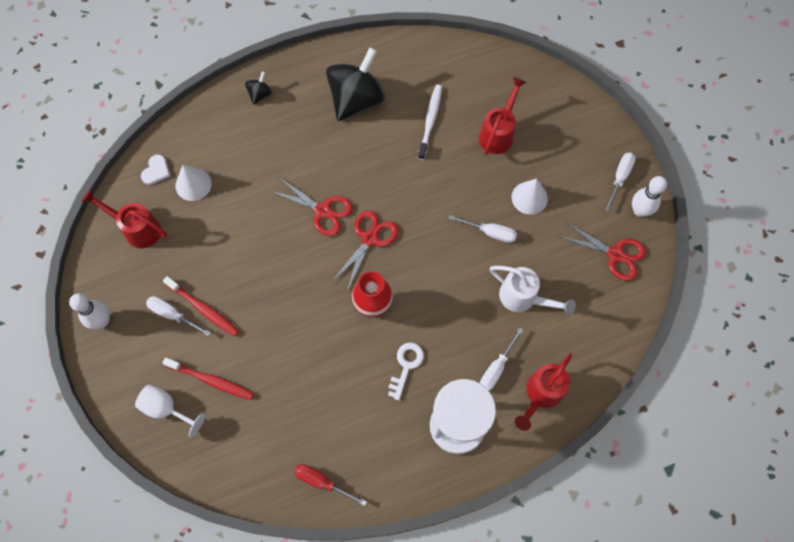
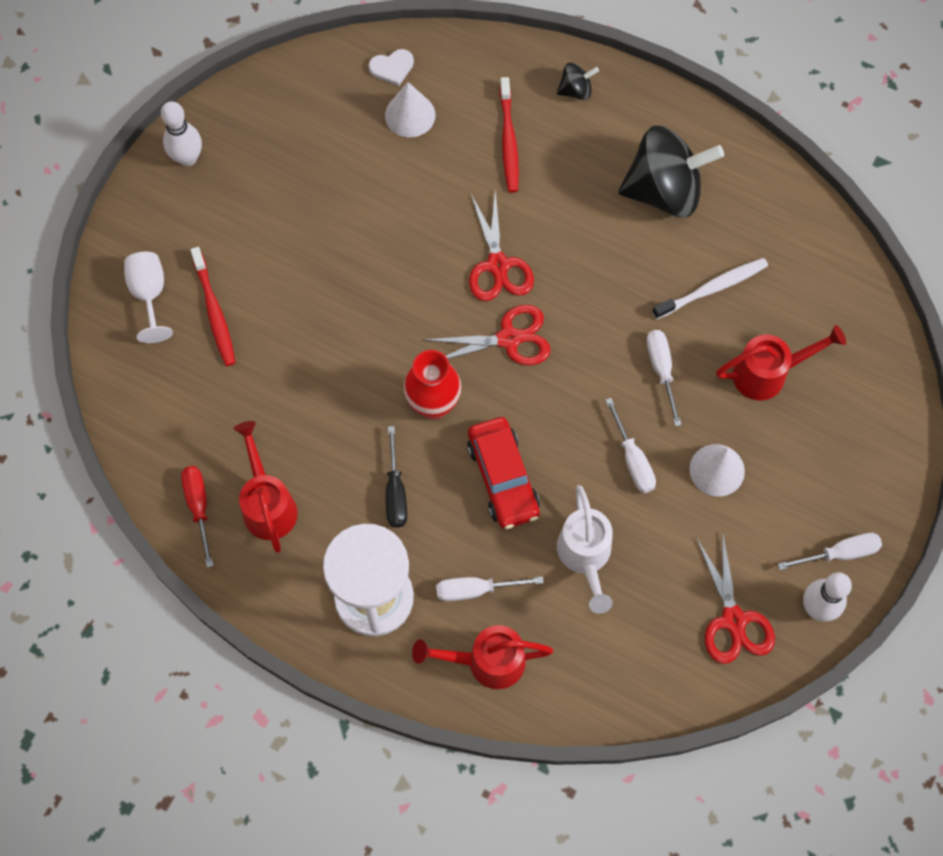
camera: 50 degrees right, 0 degrees up
red watering can [81,189,167,248] -> red watering can moved to [234,421,298,553]
white screwdriver [146,296,211,336] -> white screwdriver moved to [646,330,682,426]
red toothbrush [163,276,239,337] -> red toothbrush moved to [499,77,519,193]
white key [388,342,424,400] -> black screwdriver [386,426,407,528]
none -> red car [467,417,540,529]

